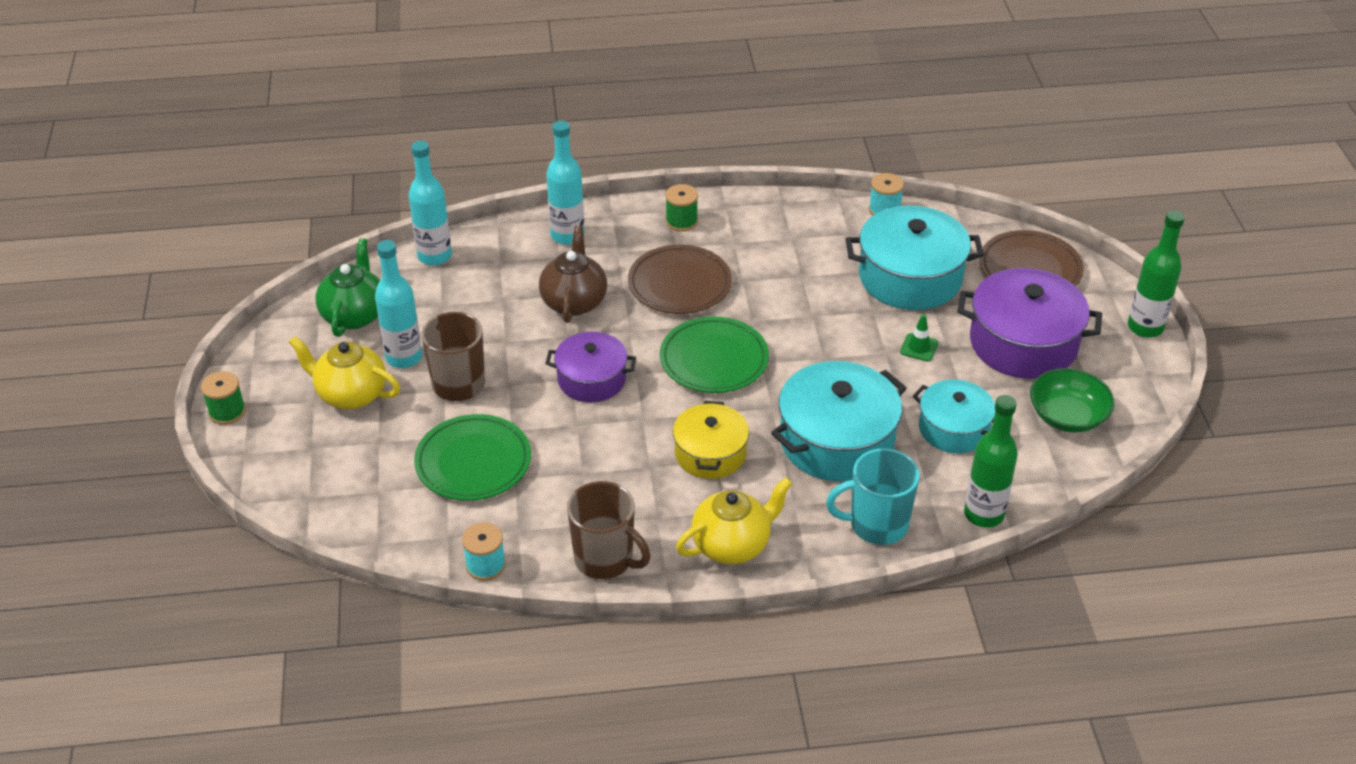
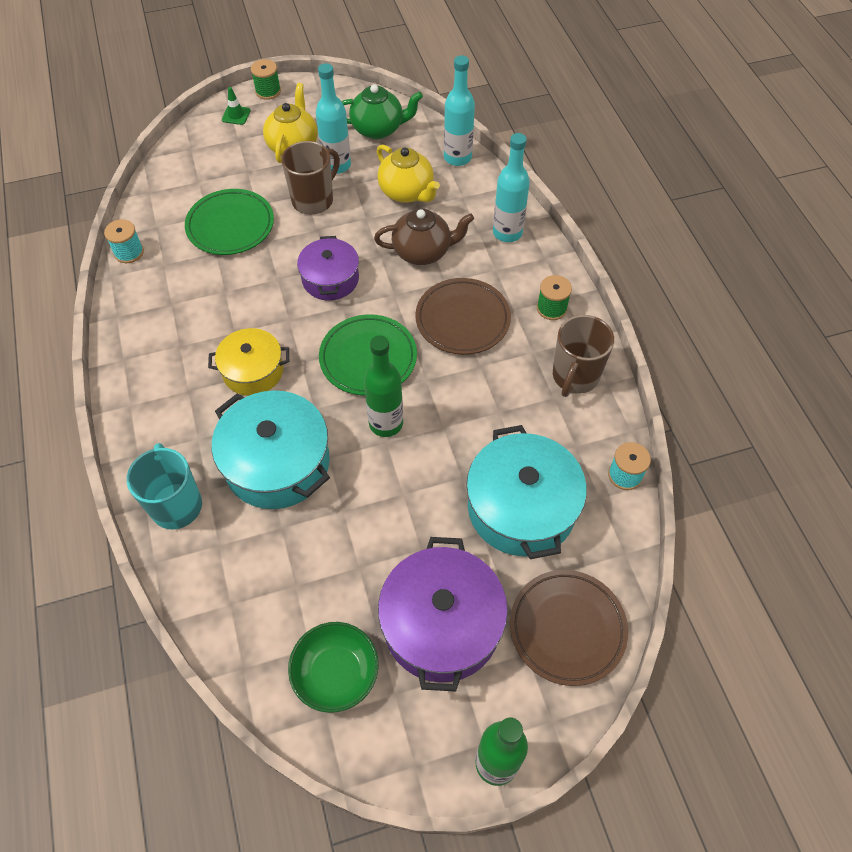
camera: 80 degrees right, 15 degrees up
brown mug [567,481,650,579] -> brown mug moved to [553,315,614,397]
yellow teapot [676,478,792,564] -> yellow teapot moved to [377,144,440,203]
green traffic cone [900,314,938,362] -> green traffic cone moved to [222,87,251,125]
turquoise pot [913,379,995,453] -> none
green bottle [964,395,1018,528] -> green bottle moved to [364,335,403,437]

